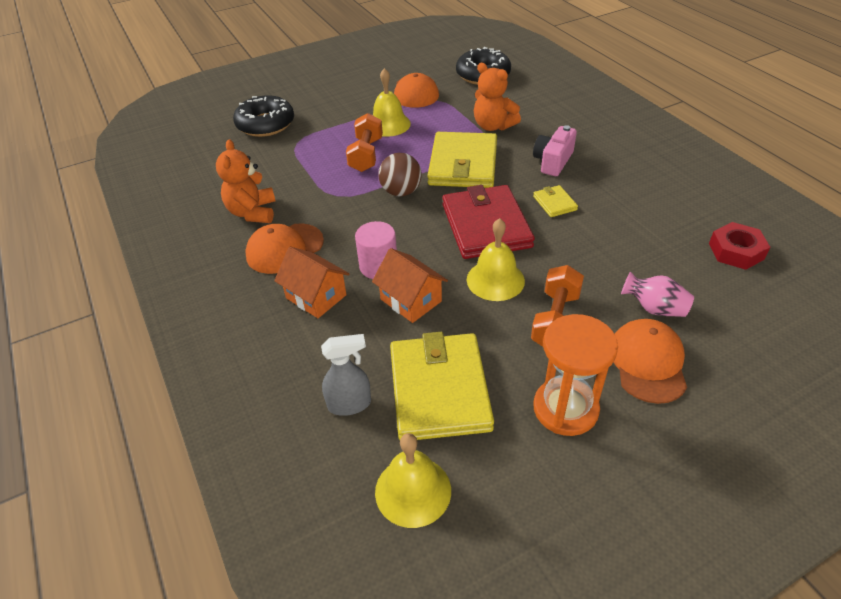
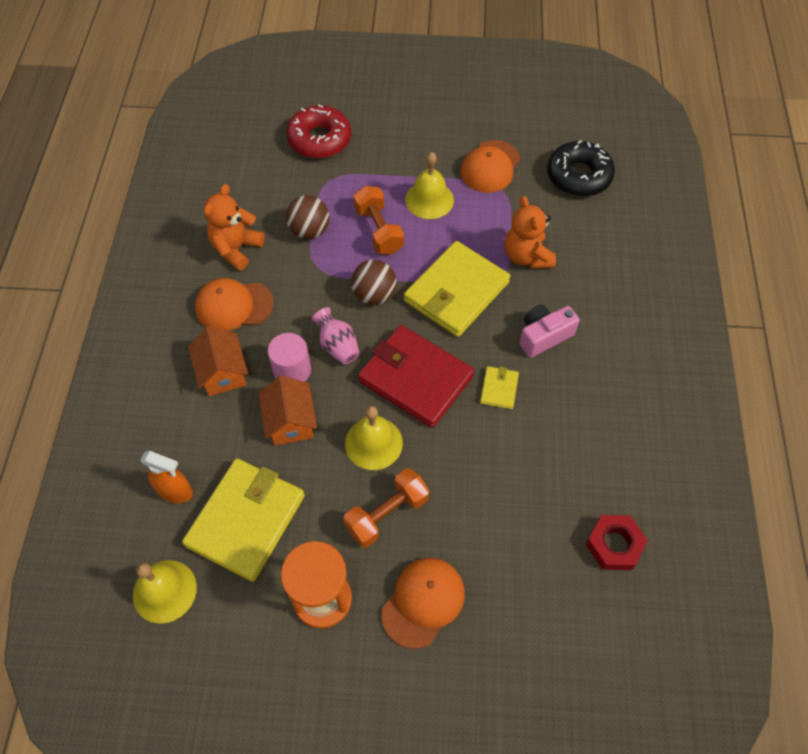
camera: 30 degrees right, 15 degrees up
black donut [233,95,294,137] -> red donut [286,105,351,158]
grey spray bottle [321,334,371,416] -> orange spray bottle [140,451,193,503]
orange dumbbell [346,113,383,172] -> orange dumbbell turned 60 degrees counterclockwise [353,186,404,255]
red wallet [442,185,535,259] -> red wallet turned 75 degrees counterclockwise [358,325,474,428]
pink vase [621,271,694,317] -> pink vase moved to [312,307,360,365]
none -> brown ball [286,195,329,239]

